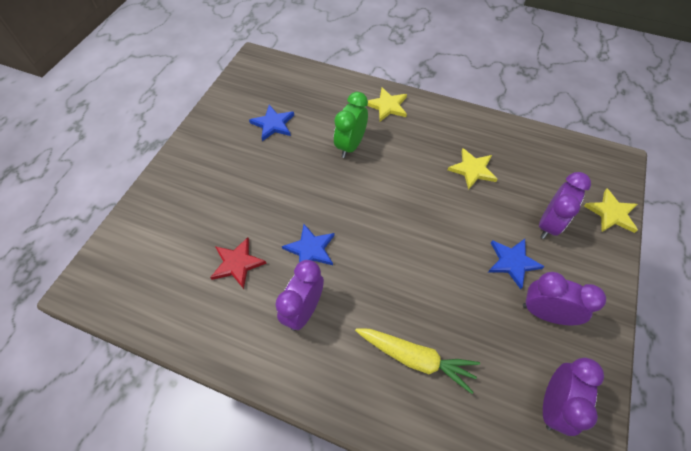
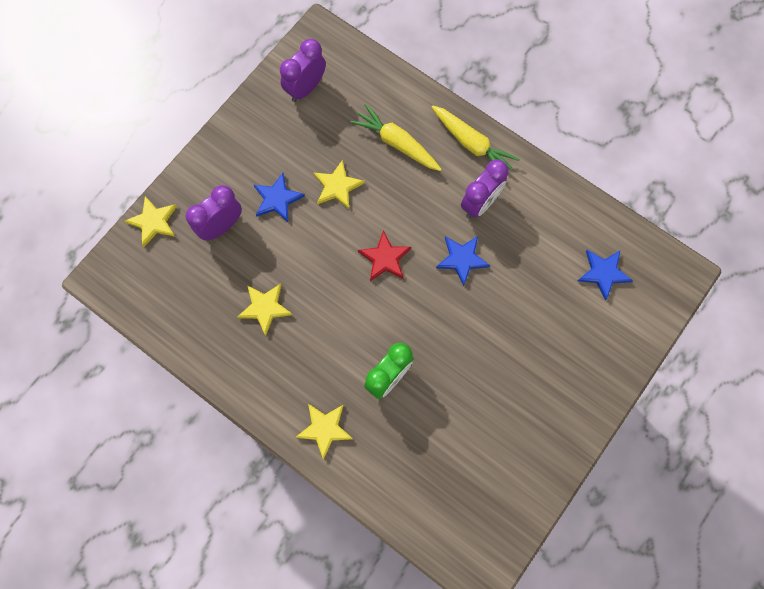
camera: 165 degrees left, 15 degrees up
red star [210,237,267,289] -> red star moved to [358,230,411,281]
blue star [249,105,294,141] -> blue star moved to [578,250,633,301]
purple clock [523,272,606,325] -> none
none -> yellow star [313,160,365,209]
none -> yellow carrot [432,105,520,169]

